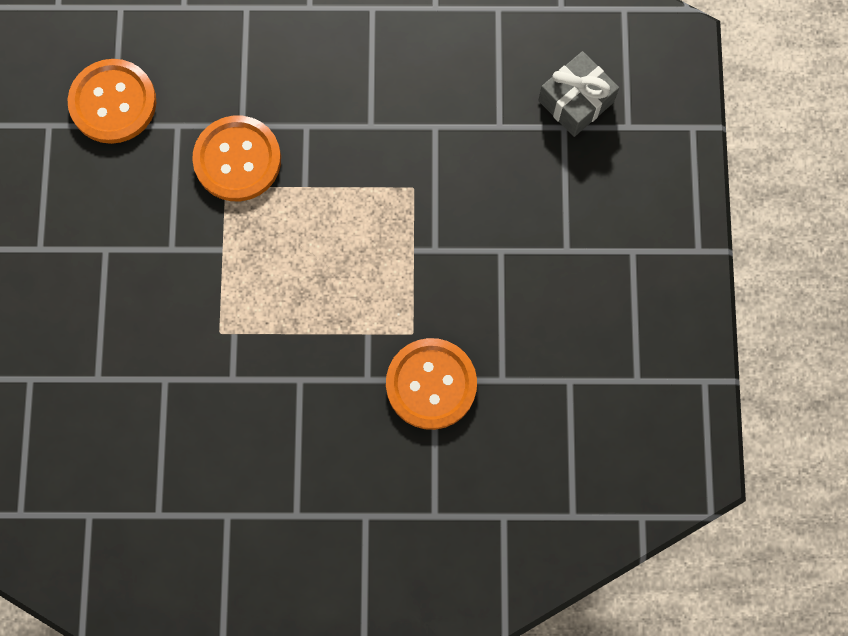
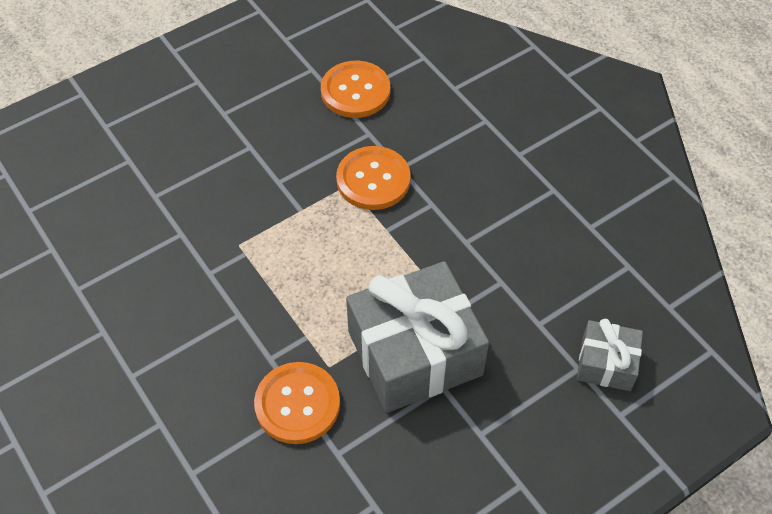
camera: 55 degrees right, 20 degrees down
none -> grey gift [346,261,489,413]

